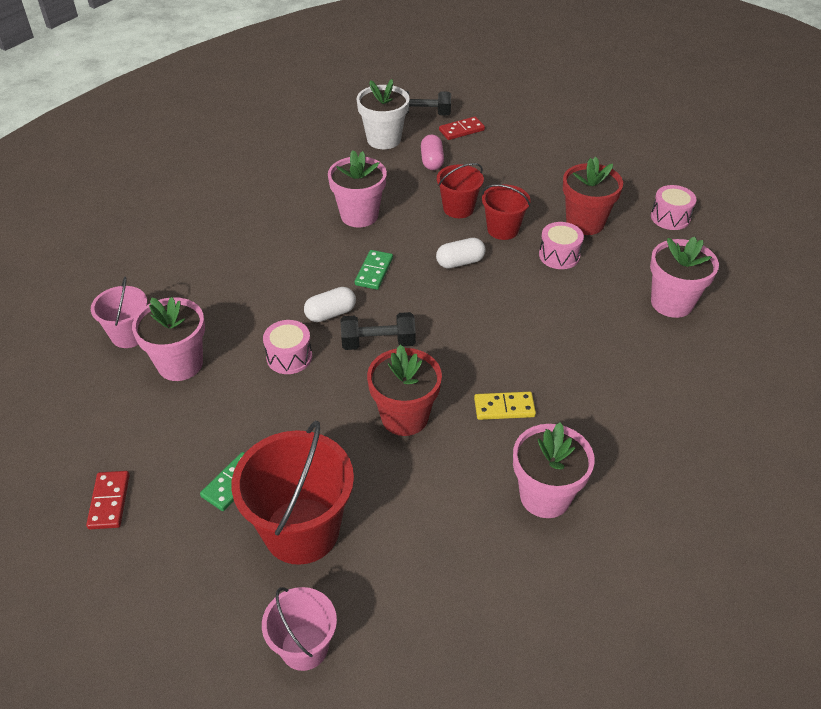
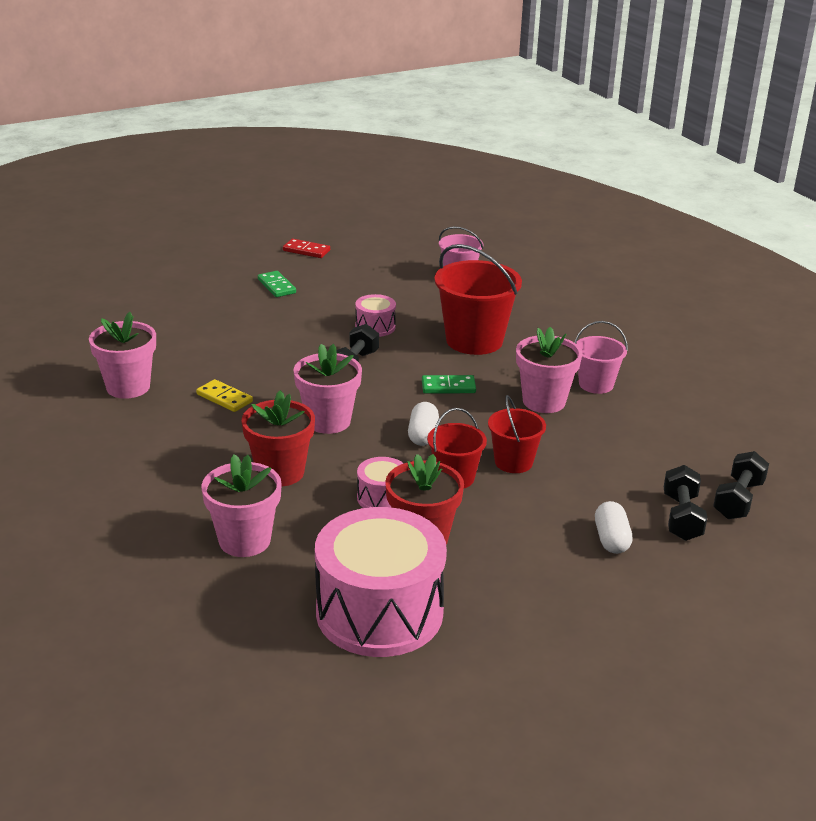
camera: 115 degrees right, 15 degrees down
pink flower pot [132,297,205,381] -> pink flower pot moved to [293,344,362,434]
red bucket [231,421,354,565] -> red bucket moved to [434,244,522,355]
pink bucket [262,587,337,671] -> pink bucket moved to [574,321,628,394]
white capsule [304,287,356,322] -> white capsule moved to [595,501,633,554]
green domino [355,250,393,290] -> green domino turned 45 degrees counterclockwise [422,375,476,394]
white flower pot [357,79,410,149] -> none
red flower pot [367,345,442,436] -> red flower pot moved to [242,390,315,486]
pink capsule [421,134,444,170] -> none
red domino [439,117,485,140] -> black dumbbell [664,465,707,541]
yellow domino [474,392,536,420] -> yellow domino turned 75 degrees counterclockwise [196,379,253,412]
pink drum [651,185,697,230] -> pink drum [315,507,447,657], size x2.24

